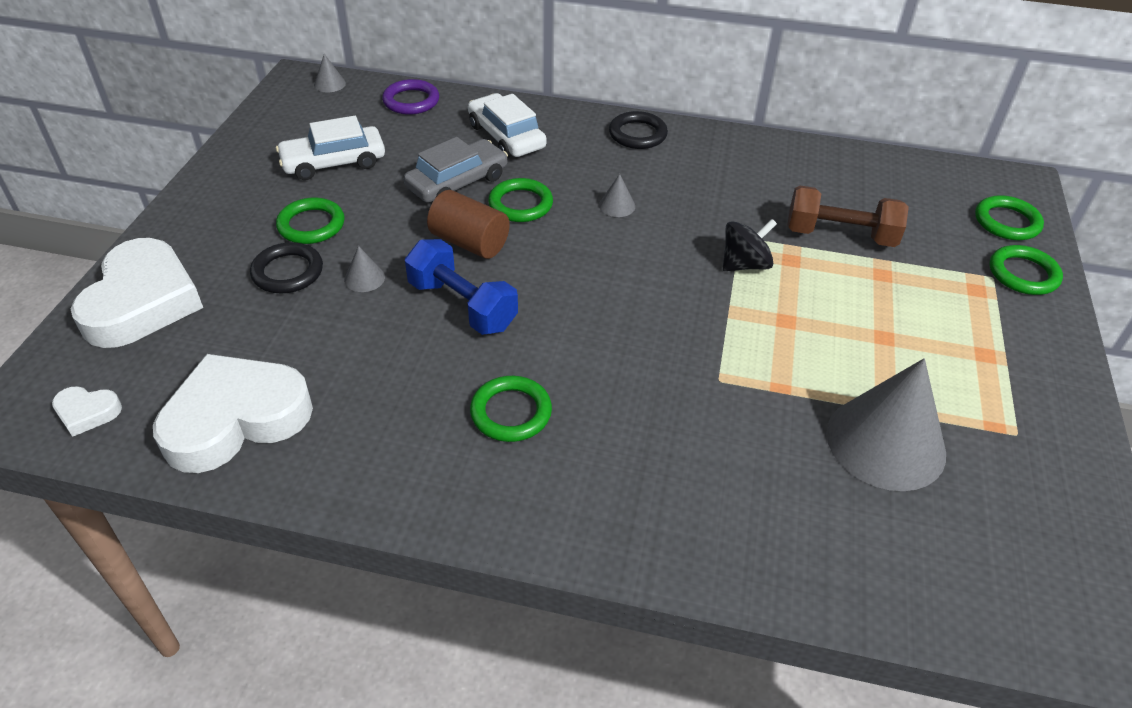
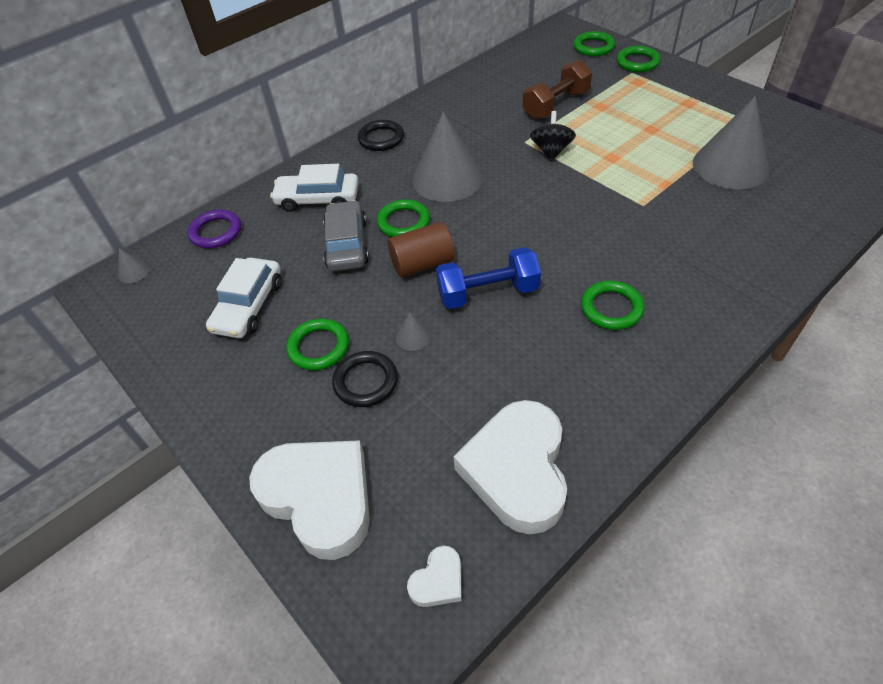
camera: 50 degrees left, 5 degrees up
grey cone [599,174,635,217] -> grey cone [412,112,483,202], size x2.49

